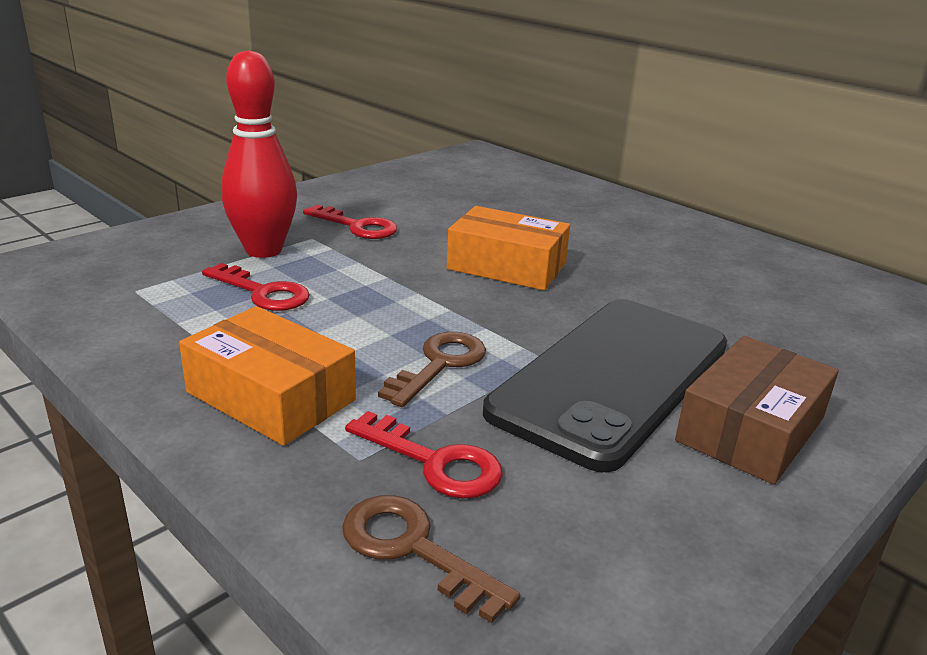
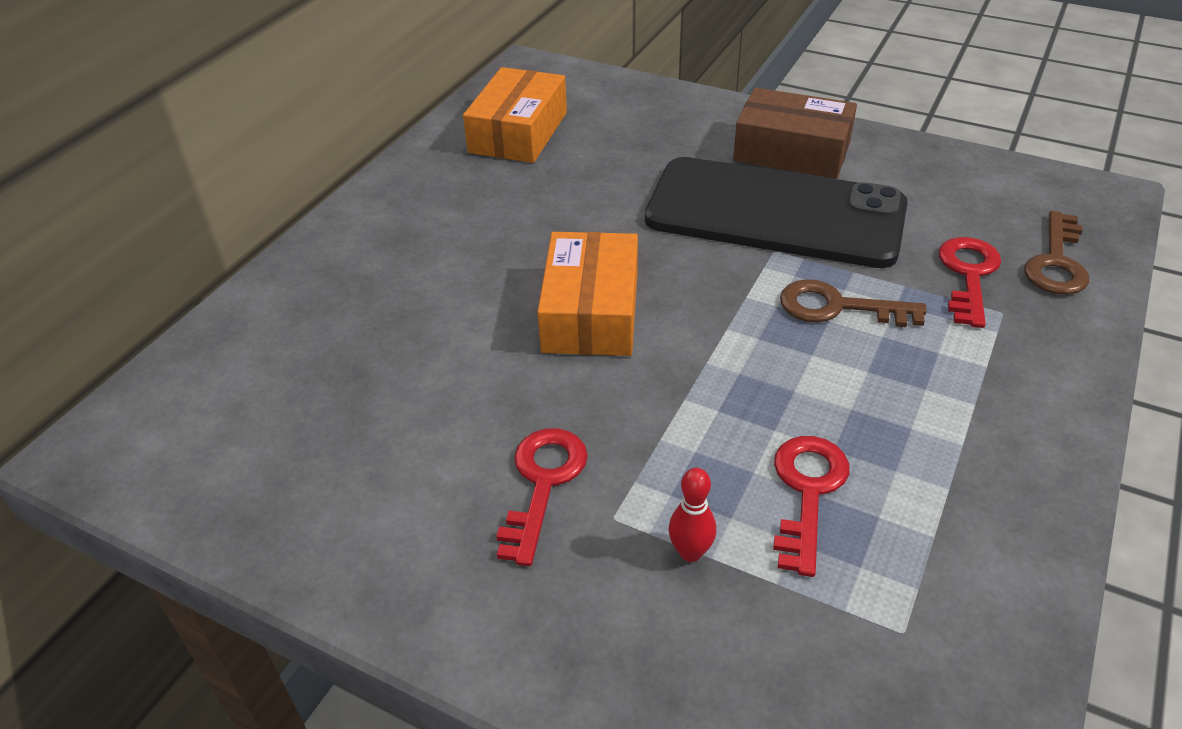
camera: 105 degrees left, 15 degrees up
orange box [179,306,356,446] -> orange box moved to [463,67,567,163]
red bowling pin [221,50,297,258] -> red bowling pin [669,468,716,562], size x0.41

